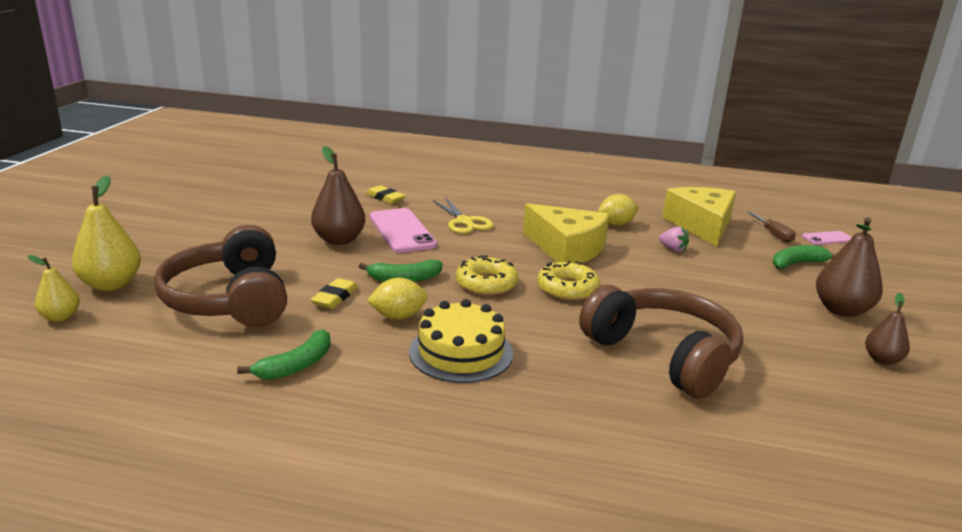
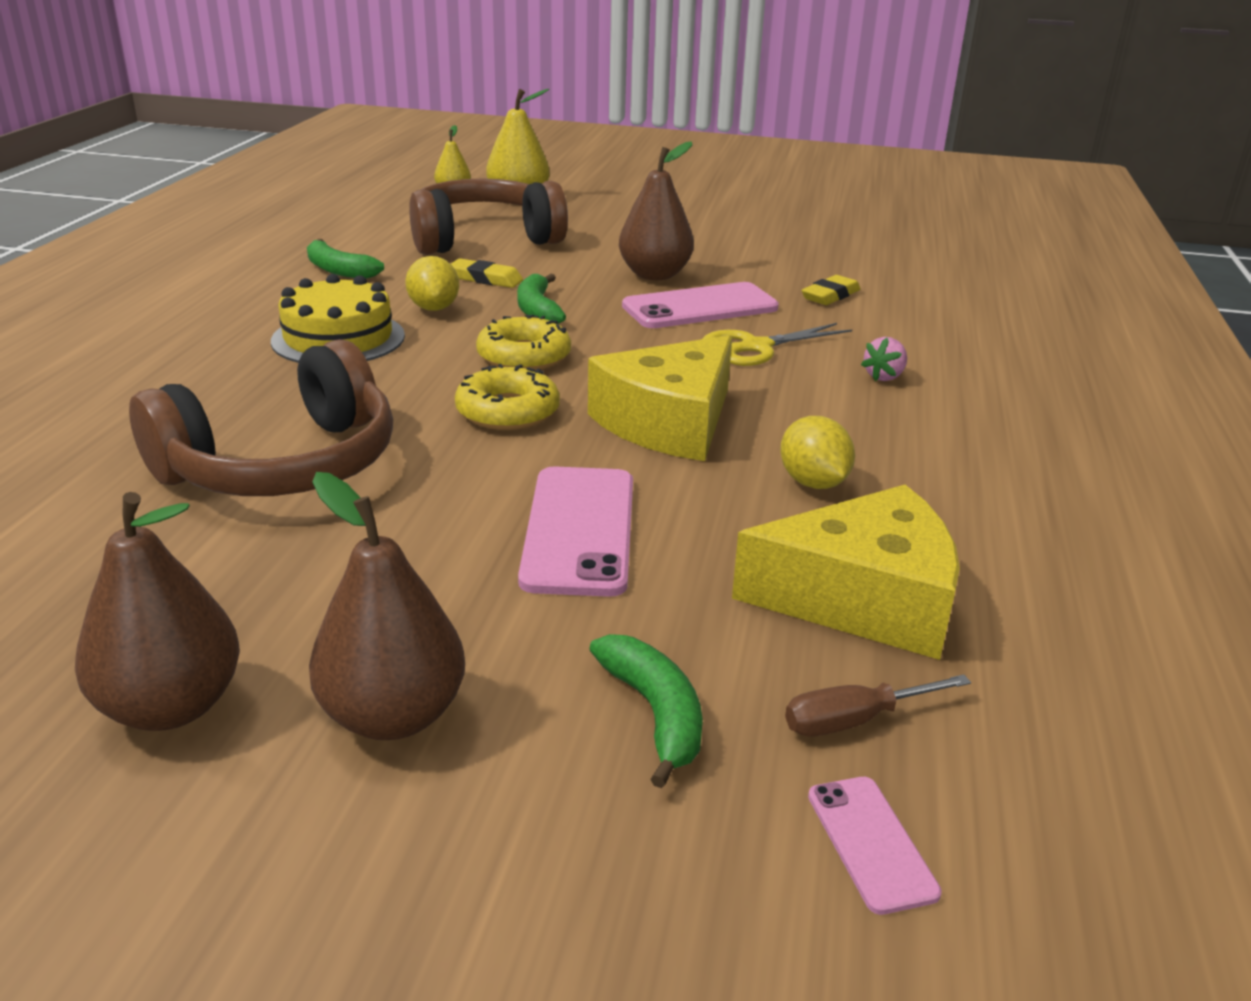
camera: 90 degrees right, 5 degrees up
pink strawberry [659,227,689,252] -> pink strawberry moved to [861,337,907,381]
brown pear [865,293,910,365] -> brown pear [75,492,240,731], size x1.71
none -> pink phone [518,467,633,597]

